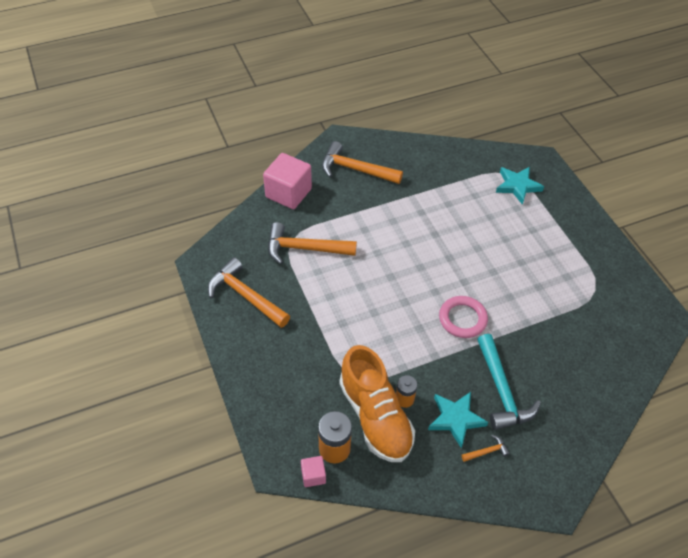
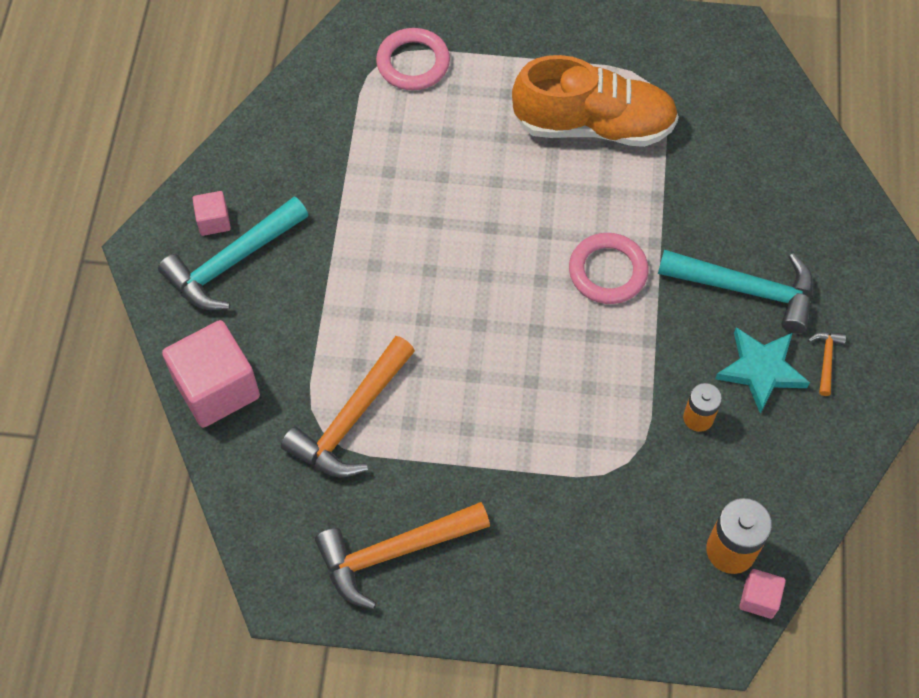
camera: 60 degrees left, 10 degrees up
orange hammer [322,141,403,184] -> turquoise hammer [158,197,308,310]
orange shoe [339,345,415,462] -> orange shoe moved to [512,55,679,147]
turquoise star [496,167,544,205] -> pink ring [376,28,450,90]
none -> pink cube [192,191,231,236]

